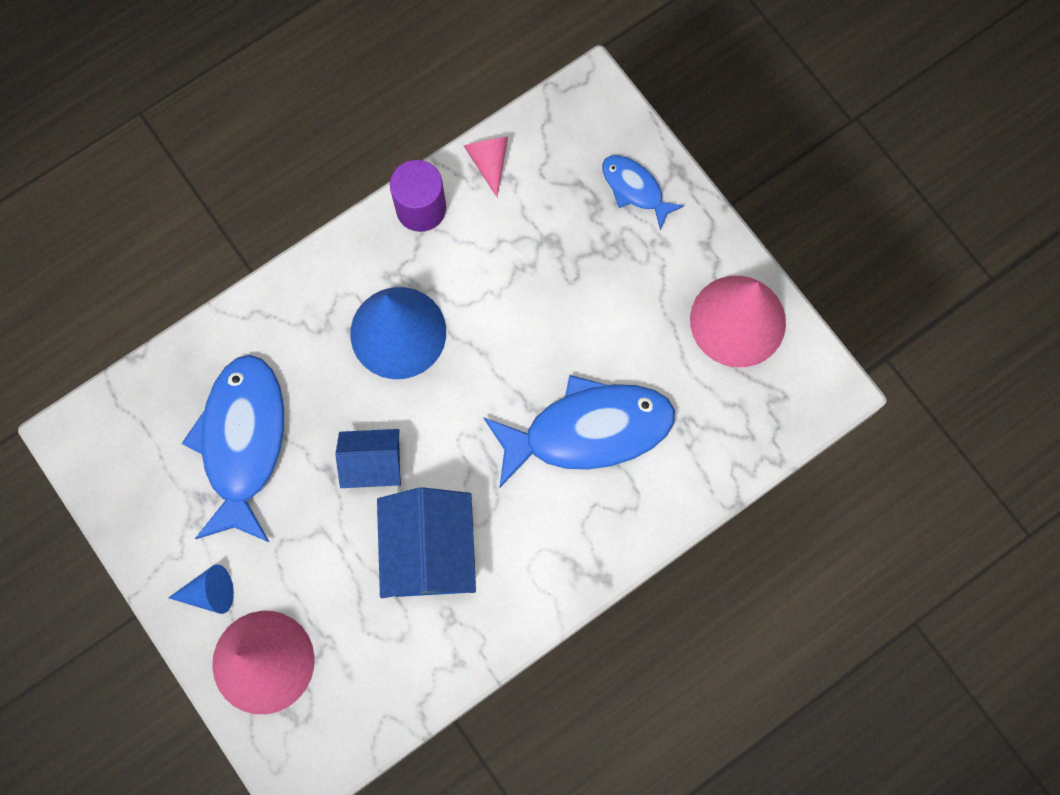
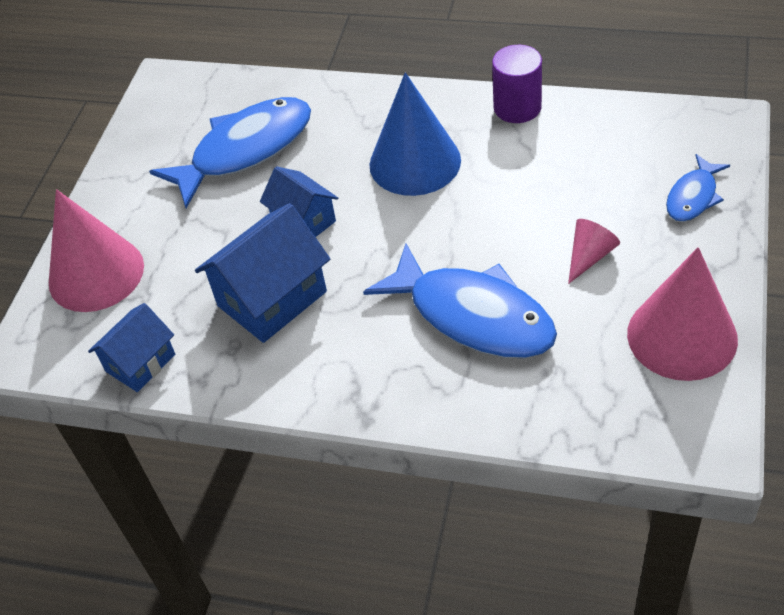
camera: 55 degrees right, 25 degrees down
blue cone [168,564,234,614] -> none
pink cone [464,137,508,197] -> pink cone moved to [568,219,620,284]
blue fish [602,155,684,230] -> blue fish turned 150 degrees counterclockwise [666,154,730,222]
none -> blue house [88,303,175,392]

